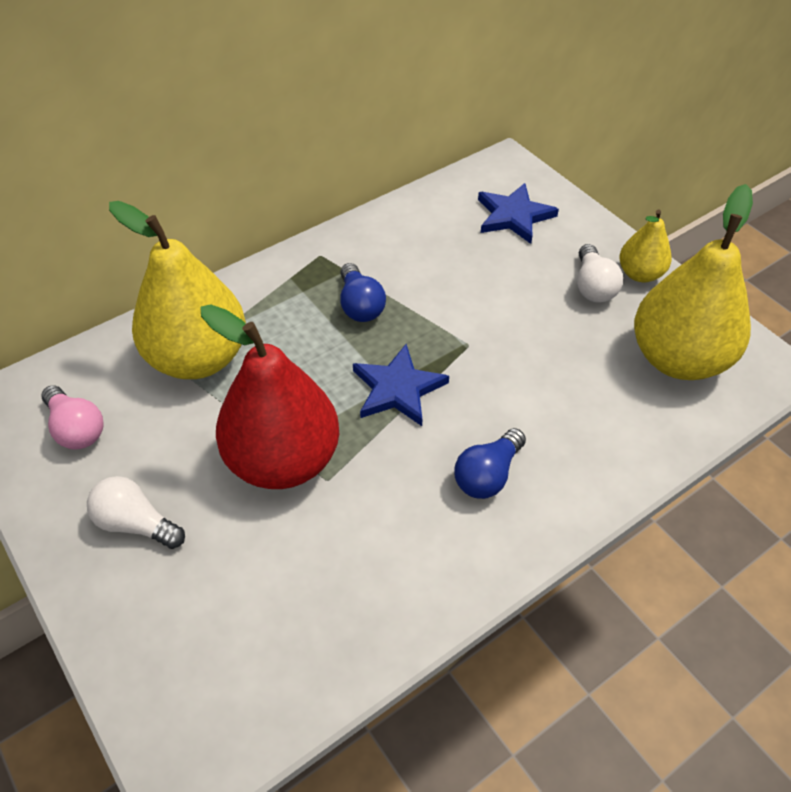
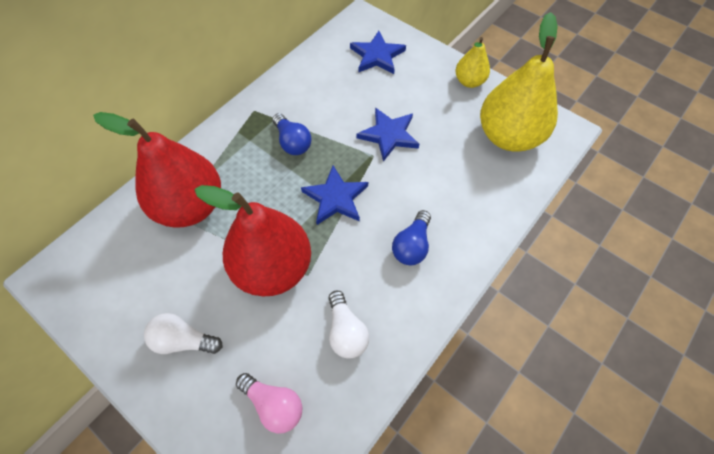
camera: 15 degrees left, 10 degrees up
pink light bulb [41,385,104,450] -> pink light bulb moved to [236,373,302,434]
yellow pear [109,201,246,379] -> red pear [93,112,221,228]
white light bulb [577,244,623,303] -> white light bulb moved to [328,291,369,359]
none -> blue star [357,108,419,162]

